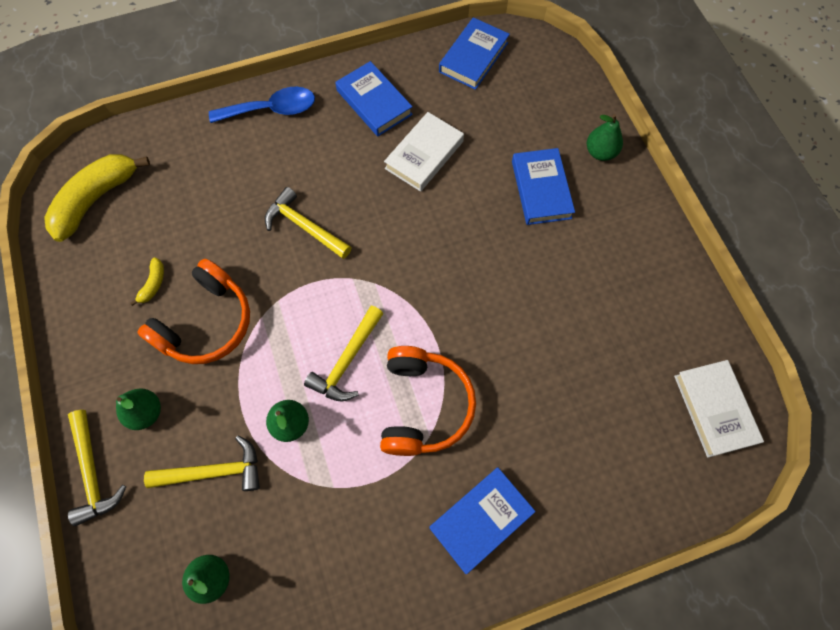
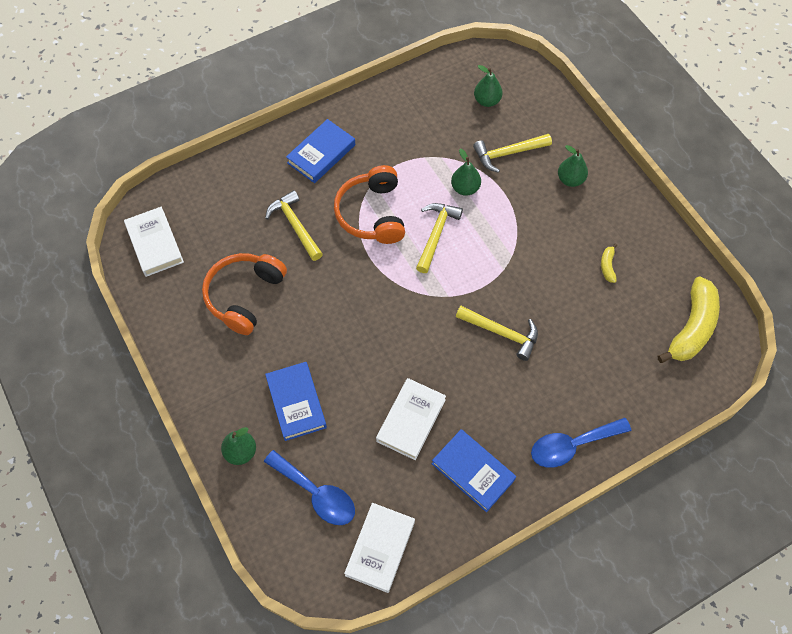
camera: 170 degrees right, 5 degrees down
yellow hammer [68,410,127,526] -> yellow hammer moved to [265,190,323,261]
orange headphones [137,259,250,364] -> orange headphones moved to [202,253,287,335]
blue book [439,17,510,90] -> white book [344,503,415,593]
none -> blue spoon [264,450,355,525]

